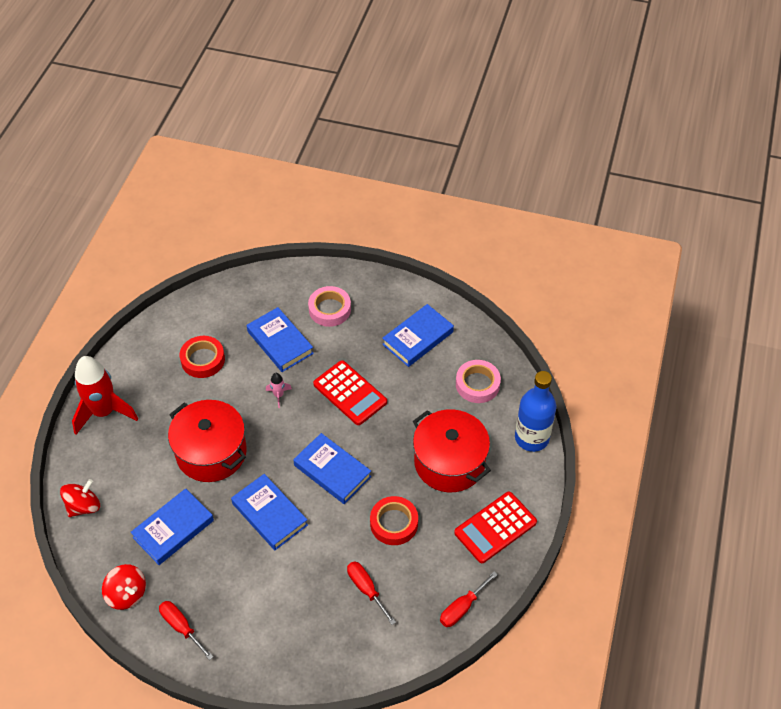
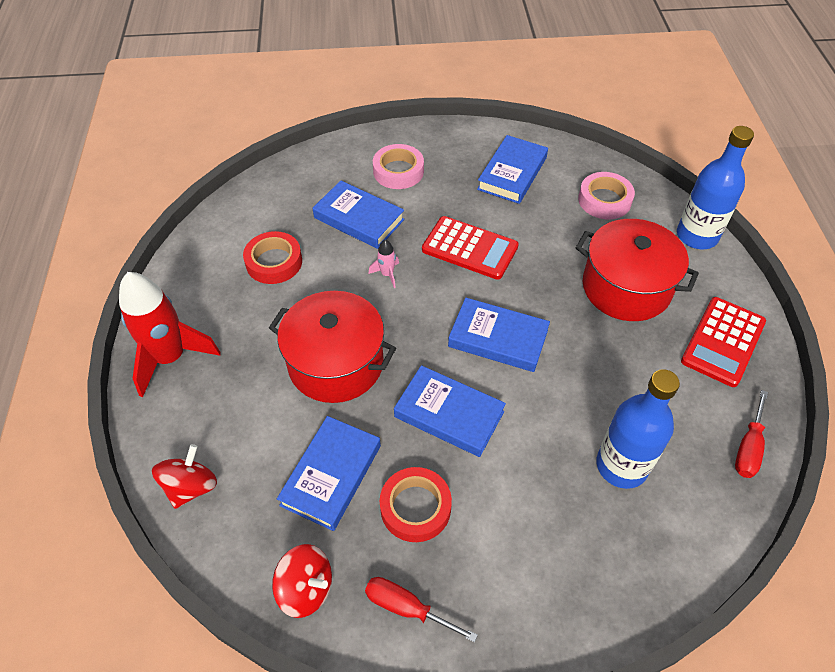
camera: 20 degrees left, 0 degrees up
red screwdriver [347,561,396,625] -> blue bottle [596,369,680,489]
red tape [370,496,418,545] -> red tape moved to [380,467,452,542]

